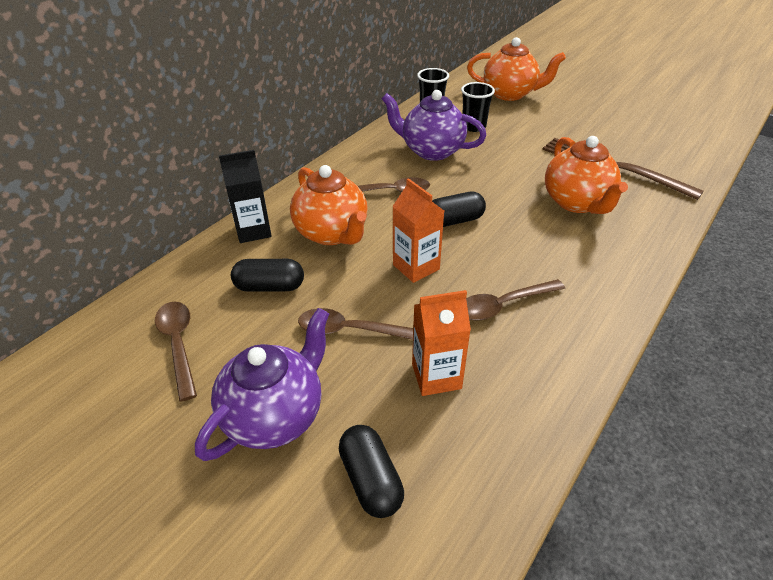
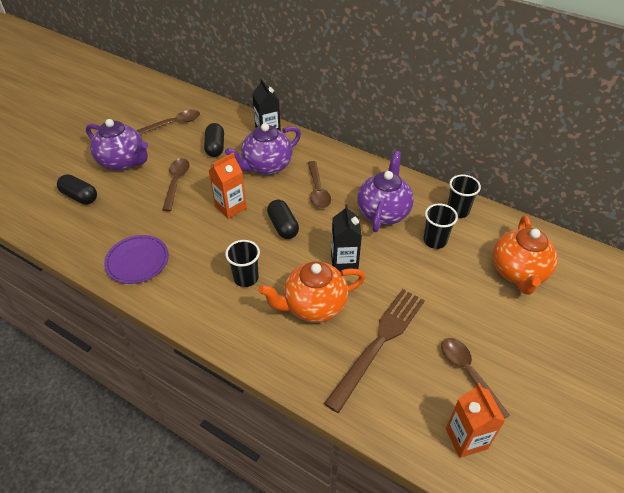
camera: 85 degrees right, 5 degrees up
orange teapot [290,165,367,245] -> purple teapot [225,123,301,175]
black capsule [339,425,404,518] -> black capsule turned 60 degrees clockwise [57,174,97,205]
orange carton [412,290,471,396] -> orange carton moved to [446,383,505,458]
brown spoon [466,279,565,321] -> brown spoon moved to [441,338,510,419]
none -> purple plate [104,235,169,284]
none -> black cup [225,240,260,287]
none -> black carton [331,204,362,272]

